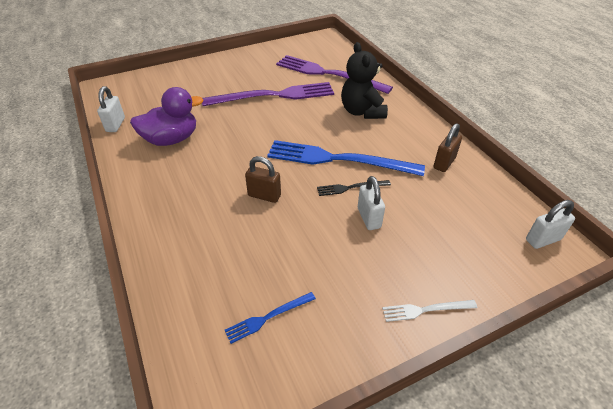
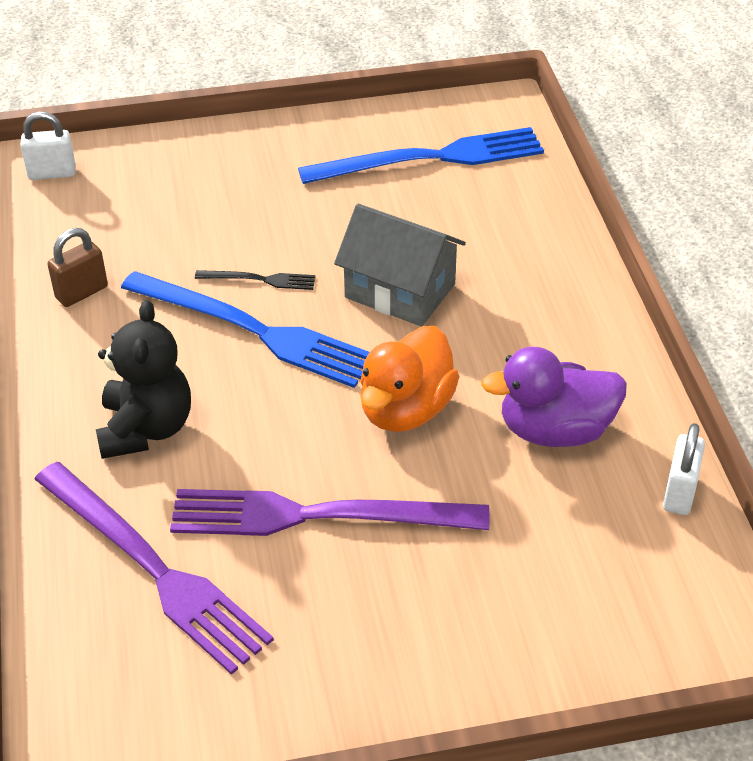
camera: 165 degrees left, 0 degrees up
blue fork [225,292,316,344] -> blue fork [298,127,544,184], size x2.24
brown padlock [245,156,281,203] -> grey house [334,204,466,327]
white padlock [358,176,385,230] -> none
white fork [382,300,477,322] -> none
none -> orange duck [360,326,460,432]

